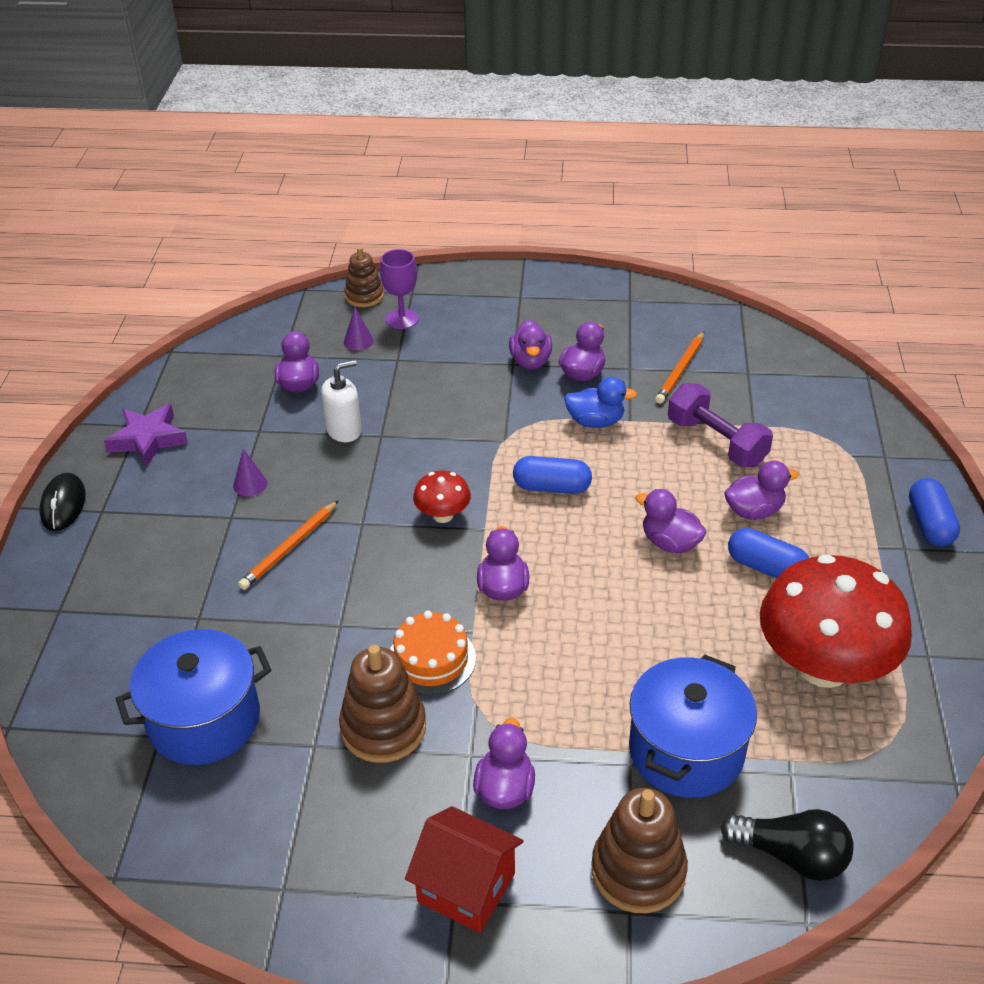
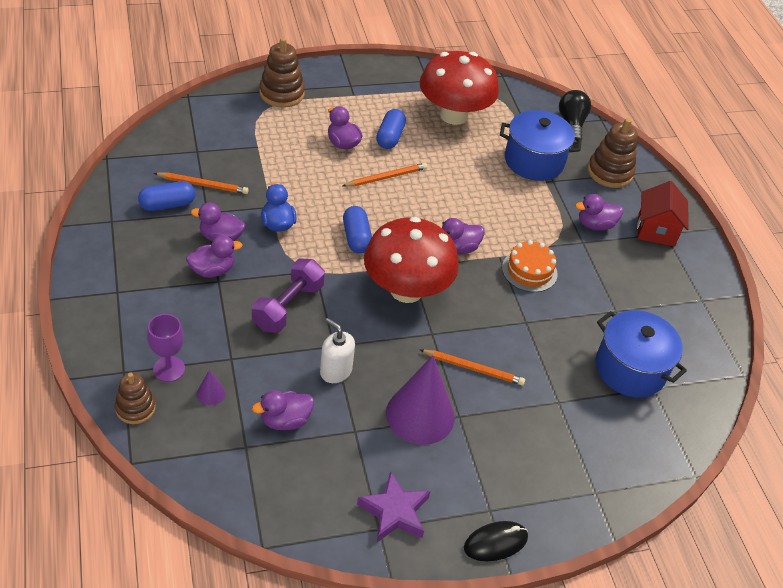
camera: 115 degrees left, 5 degrees up
purple cone [233,449,268,496] -> purple cone [386,355,455,445], size x2.46
brown stacking toy [339,645,426,763] -> brown stacking toy moved to [259,37,305,108]
red mushroom [413,471,471,523] -> red mushroom [364,217,459,303], size x2.23
purple duck [636,489,706,554] -> orange pencil [342,163,427,187]
purple dumbbell [668,383,773,467] -> purple dumbbell moved to [252,259,325,333]
blue capsule [909,478,960,546] -> blue capsule moved to [138,181,195,211]

